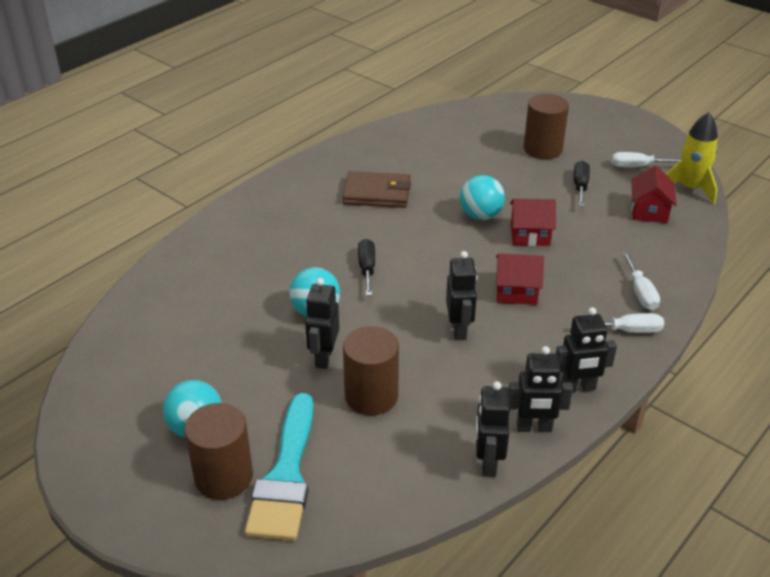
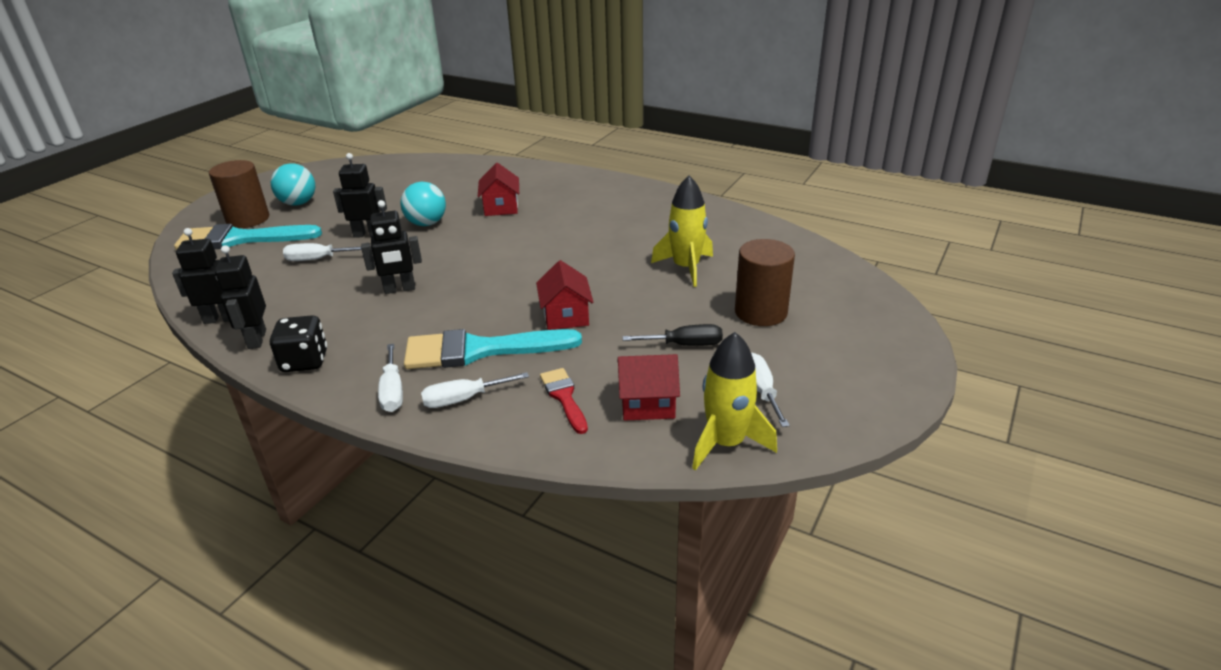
camera: 80 degrees right, 5 degrees down
brown wallet [342,171,411,208] -> none
brown cylinder [343,326,399,415] -> white screwdriver [283,243,362,261]
black screwdriver [358,239,375,296] -> none
turquoise ball [460,175,505,220] -> none
red house [496,253,544,305] -> red house moved to [478,163,519,216]
black robot [556,307,617,393] -> black dice [270,315,327,372]
none -> turquoise brush [404,329,582,369]
none -> red brush [540,368,588,434]
none -> yellow rocket [651,176,713,287]

